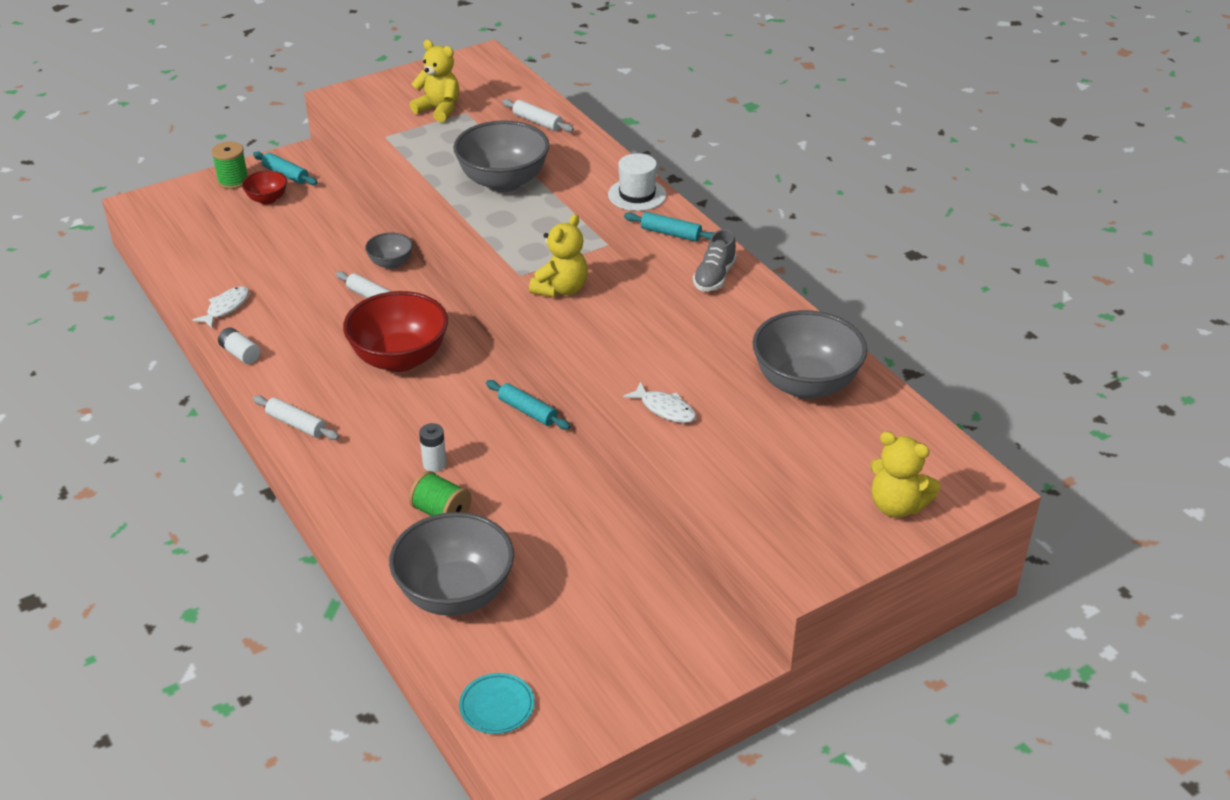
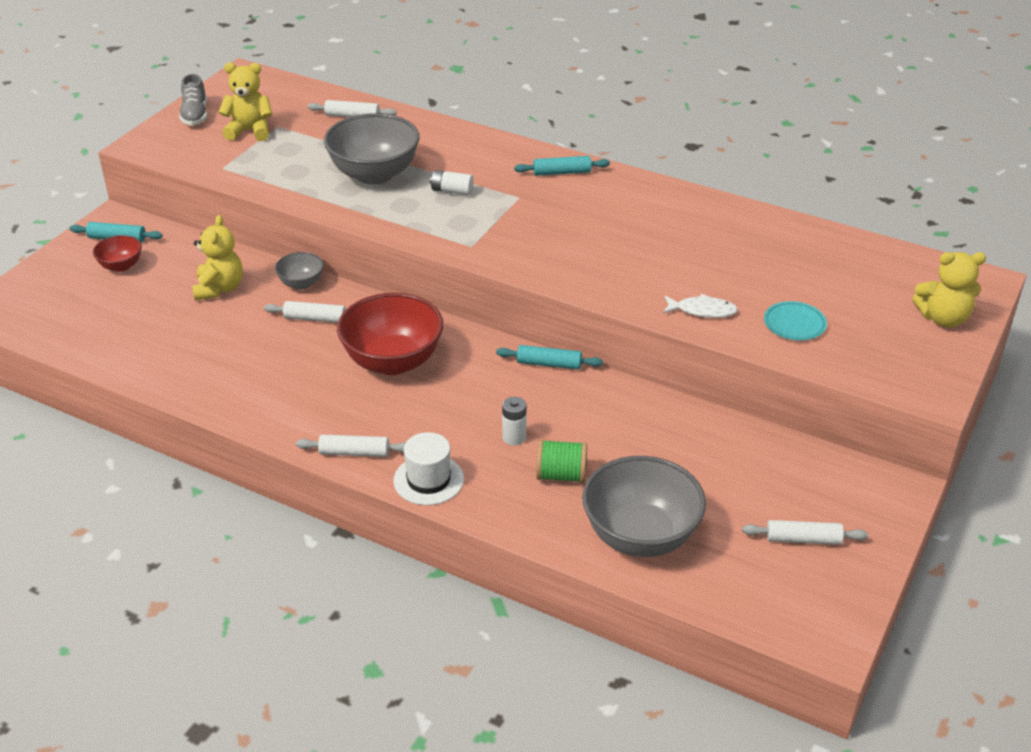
camera: 30 degrees left, 0 degrees up
white fish [192,286,249,328] -> none
green spool [211,142,248,189] -> none
white battery [218,327,260,364] -> white battery moved to [430,170,474,195]
turquoise plate [459,673,534,734] -> turquoise plate moved to [764,301,827,340]
yellow teddy bear [529,214,588,297] -> yellow teddy bear moved to [192,215,243,300]
white hat [608,153,667,211] -> white hat moved to [393,432,464,505]
grey shoe [693,229,737,291] -> grey shoe moved to [179,74,207,125]
grey bowl [753,310,867,399] -> none
none -> white rolling pin [742,520,868,545]

